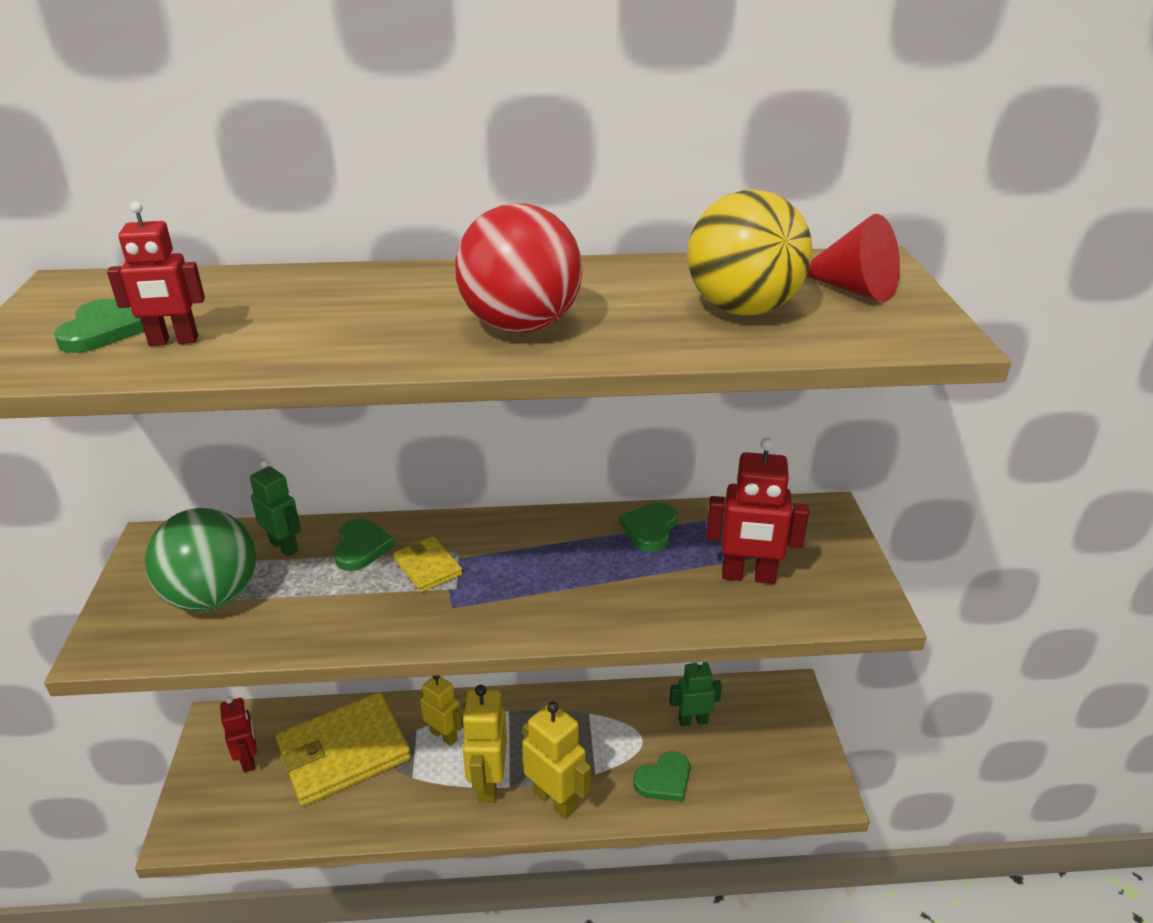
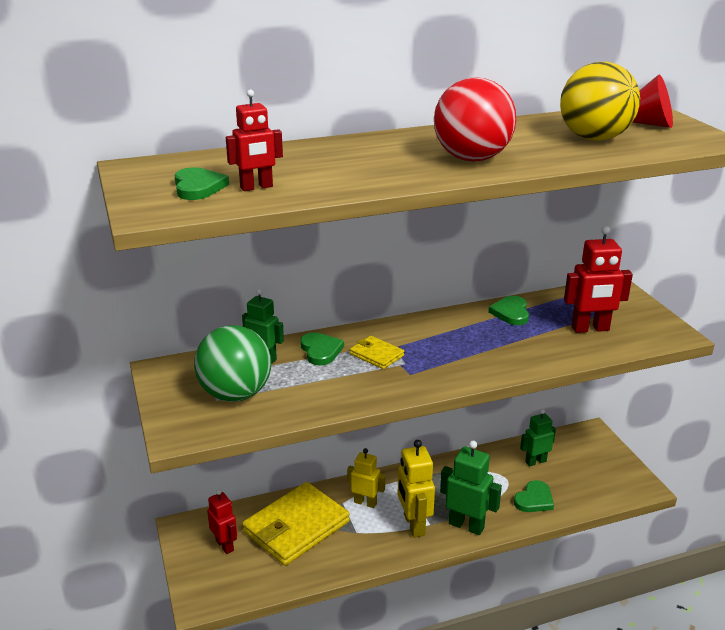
camera: 15 degrees left, 5 degrees down
yellow robot [522,701,591,819] -> green robot [440,441,502,535]

